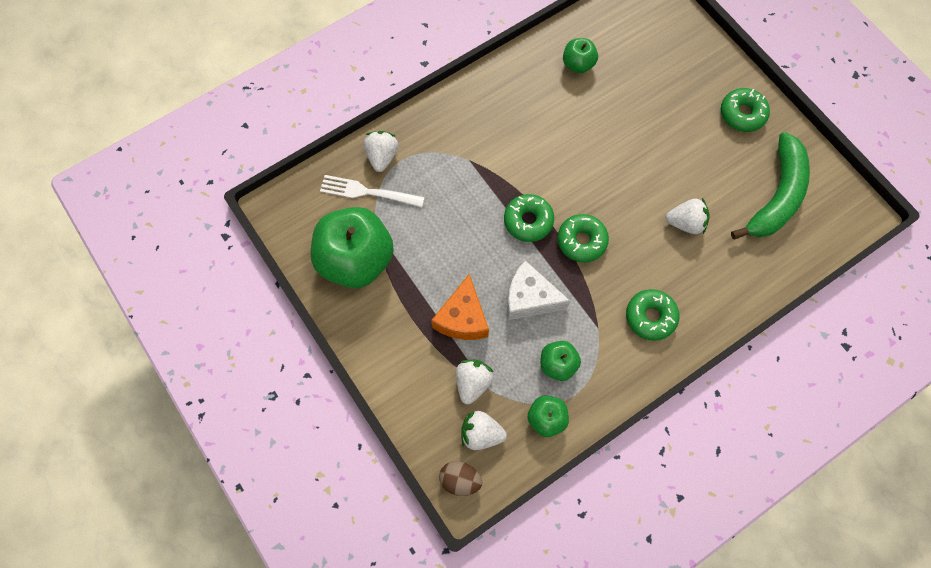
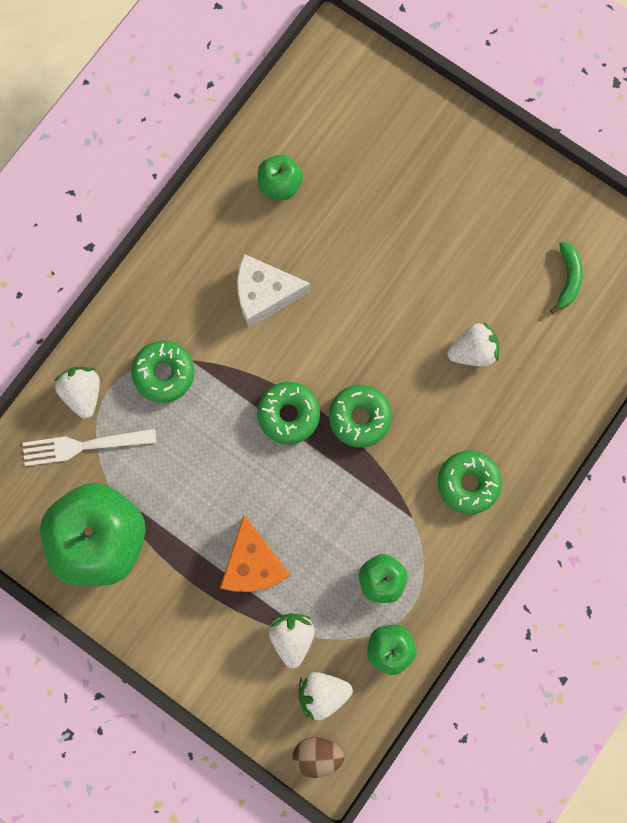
camera: 20 degrees left, 10 degrees up
white cheese [507,260,570,320] -> white cheese moved to [237,254,310,327]
green donut [721,88,770,132] -> green donut moved to [131,341,195,403]
green banana [731,132,810,239] -> green banana [550,241,583,314], size x0.46

